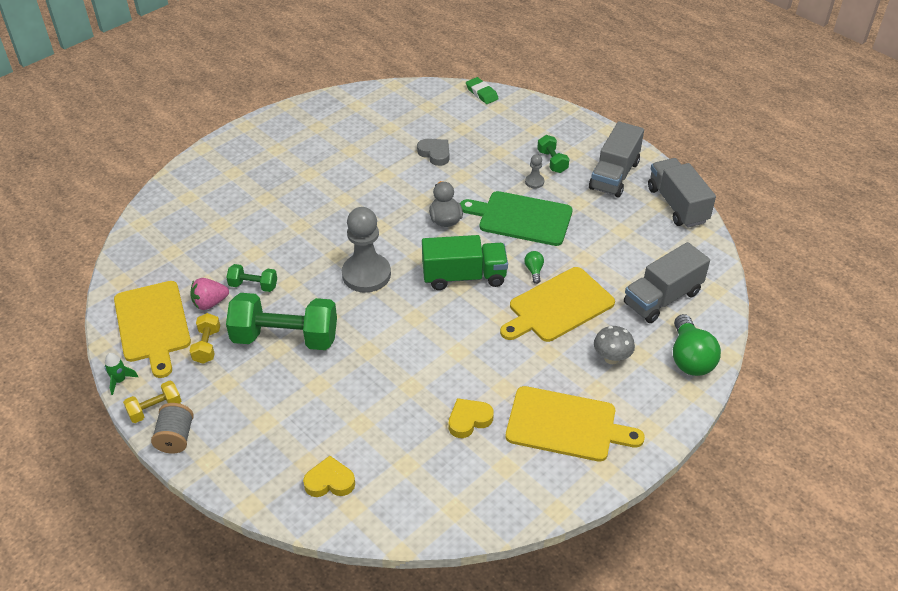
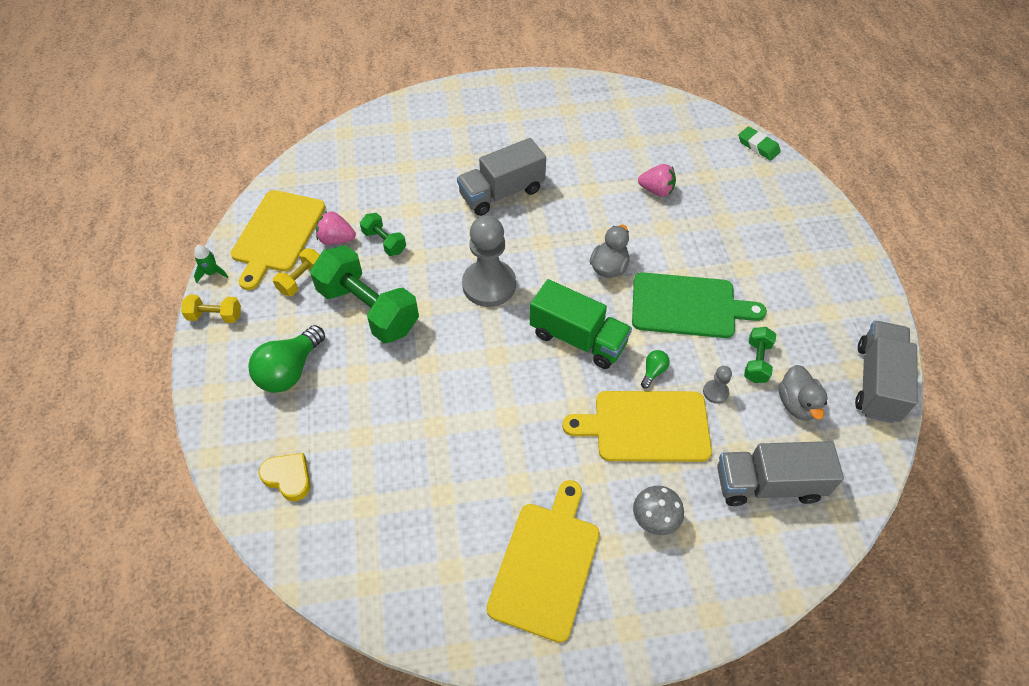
camera: 35 degrees right, 10 degrees up
grey spool [151,403,194,454] -> none
grey heart [417,139,449,166] -> pink strawberry [638,164,676,197]
yellow heart [449,398,494,438] -> none
green cutting board [460,191,573,246] -> green cutting board turned 135 degrees clockwise [632,272,767,338]
green eraser [466,77,499,104] -> green eraser turned 45 degrees counterclockwise [738,126,781,160]
yellow cutting board [506,386,645,462] -> yellow cutting board turned 120 degrees counterclockwise [486,480,600,643]
grey pawn [525,154,544,189] -> grey pawn moved to [703,366,732,404]
green dumbbell [537,135,569,173] -> green dumbbell moved to [744,327,776,383]
grey truck [589,121,644,198] -> grey truck moved to [457,138,546,216]
green light bulb [673,314,721,376] -> green light bulb moved to [248,325,325,393]
none -> grey duck [778,365,828,421]

